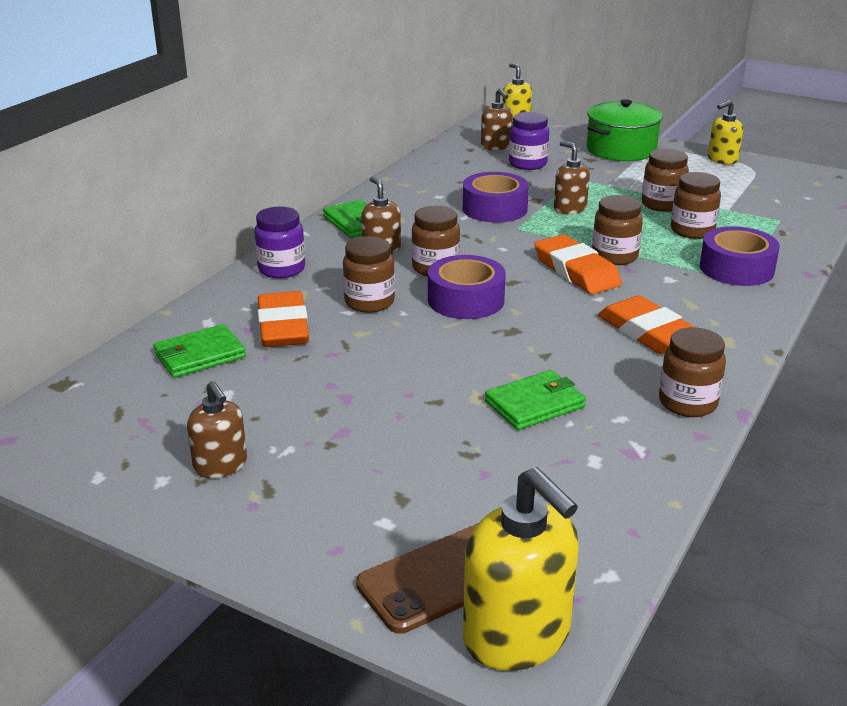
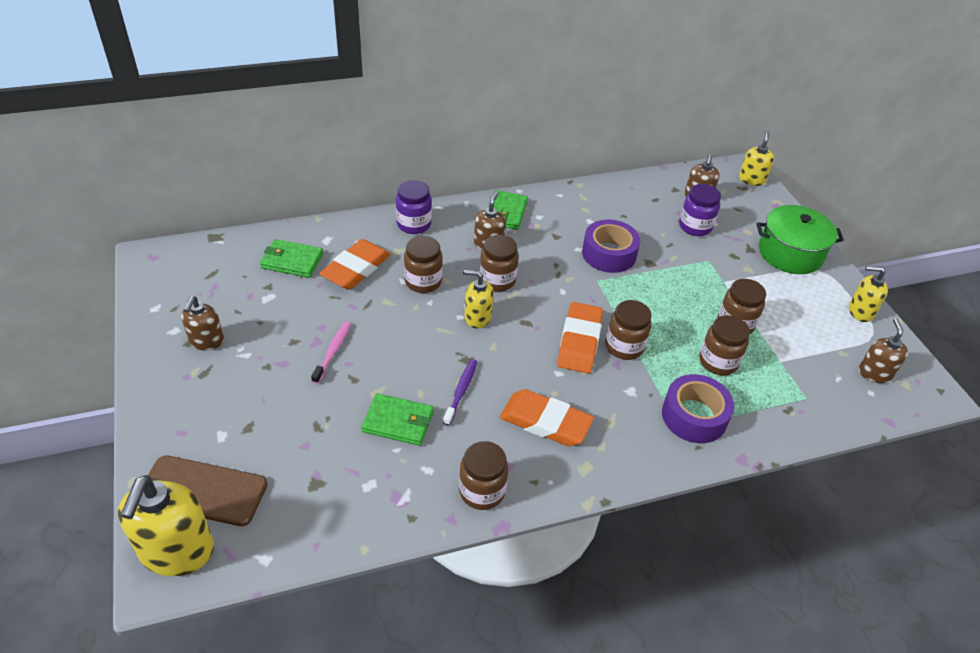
camera: 40 degrees right, 15 degrees up
purple tape [428,255,506,319] -> yellow soap dispenser [463,270,494,329]
brown soap dispenser [554,141,590,214] -> brown soap dispenser moved to [859,318,908,383]
orange eraser [598,295,694,354] -> orange eraser turned 75 degrees counterclockwise [500,389,594,446]
none -> pink toothbrush [311,321,351,384]
none -> purple toothbrush [443,359,477,426]

